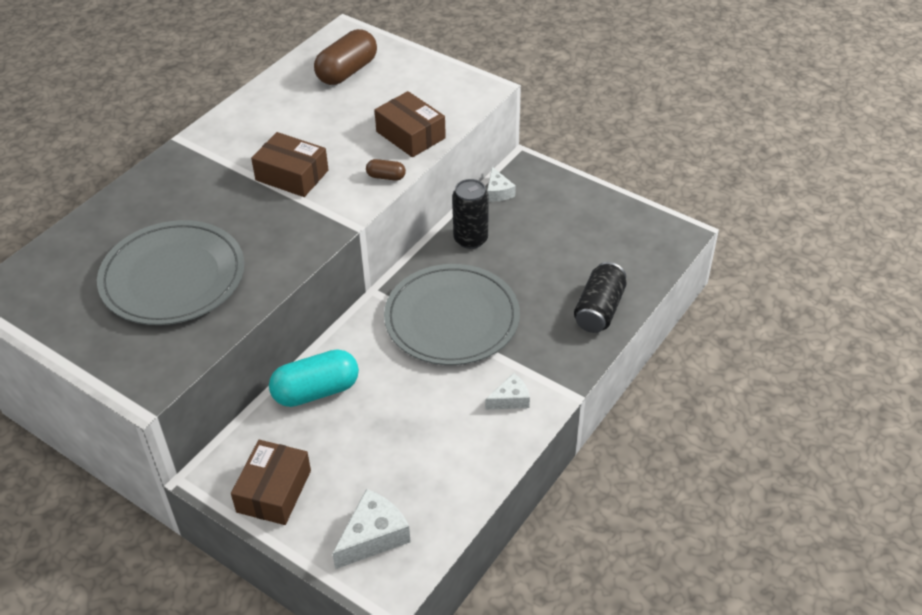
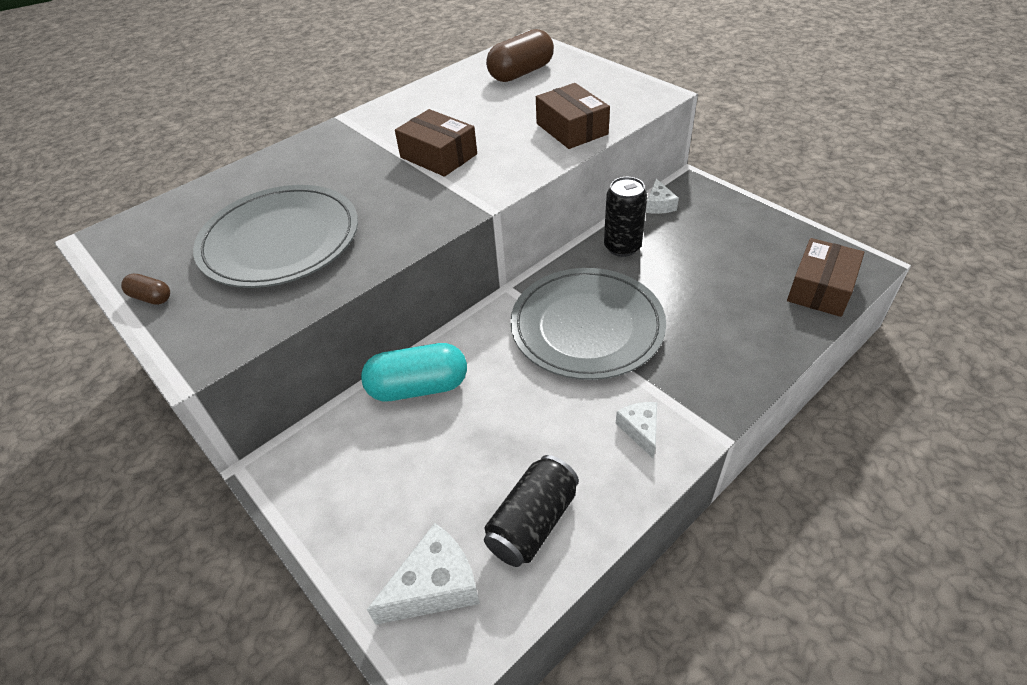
camera: 15 degrees right, 0 degrees up
brown box [231,440,311,525] -> brown box moved to [787,238,864,317]
brown capsule [366,159,406,181] -> brown capsule moved to [121,273,170,305]
white cheese [485,373,530,410] -> white cheese turned 90 degrees counterclockwise [615,402,657,459]
black can [574,262,627,333] -> black can moved to [484,455,579,567]

